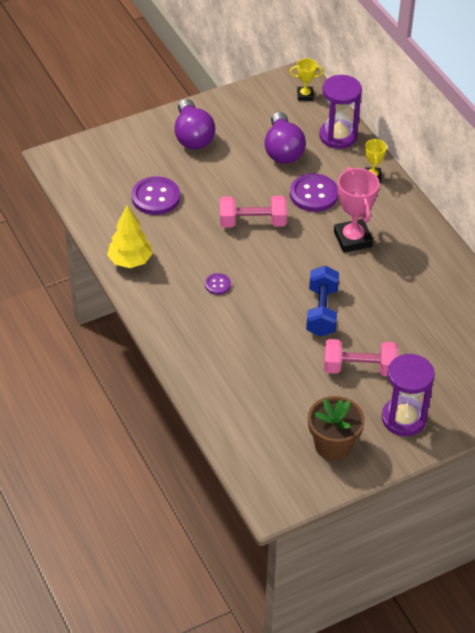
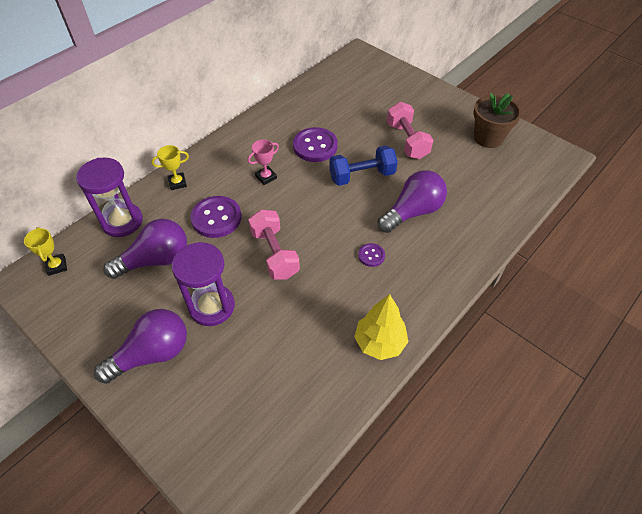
camera: 110 degrees left, 5 degrees up
purple button [132,176,180,215] -> purple button moved to [293,127,338,162]
pink trophy [334,167,379,253] -> pink trophy [248,139,279,185], size x0.55
purple hourglass [382,354,435,436] -> purple hourglass moved to [172,242,235,326]
none -> purple light bulb [378,170,447,233]

